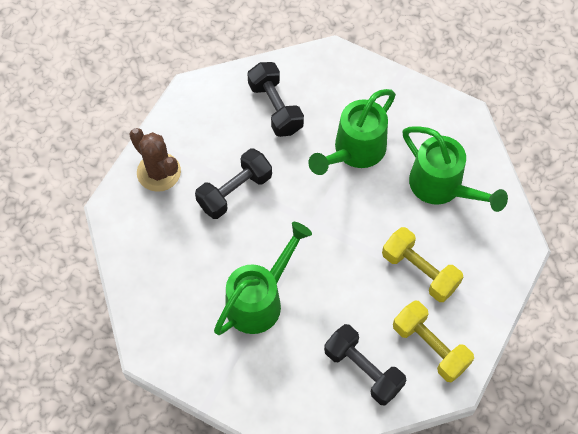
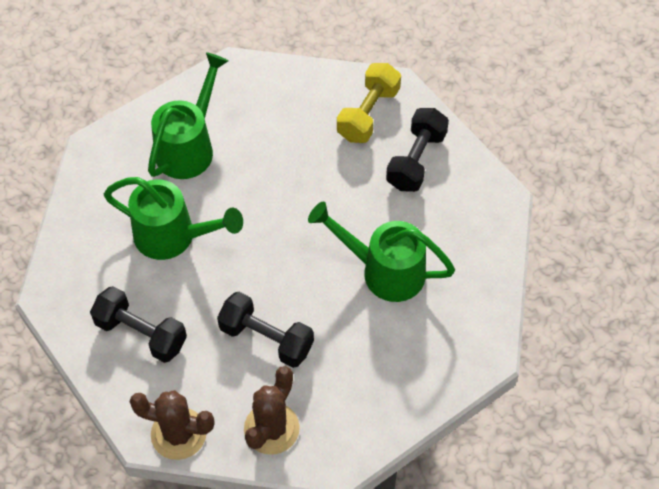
camera: 110 degrees left, 5 degrees down
black dumbbell [247,62,304,137] -> black dumbbell turned 75 degrees clockwise [90,286,187,363]
yellow dumbbell [382,227,463,302] -> none
none -> brown cactus [130,390,214,460]

